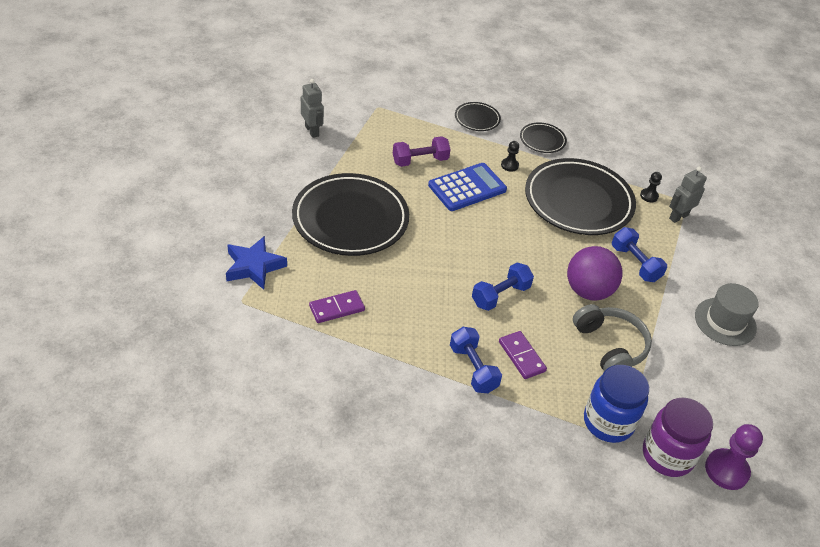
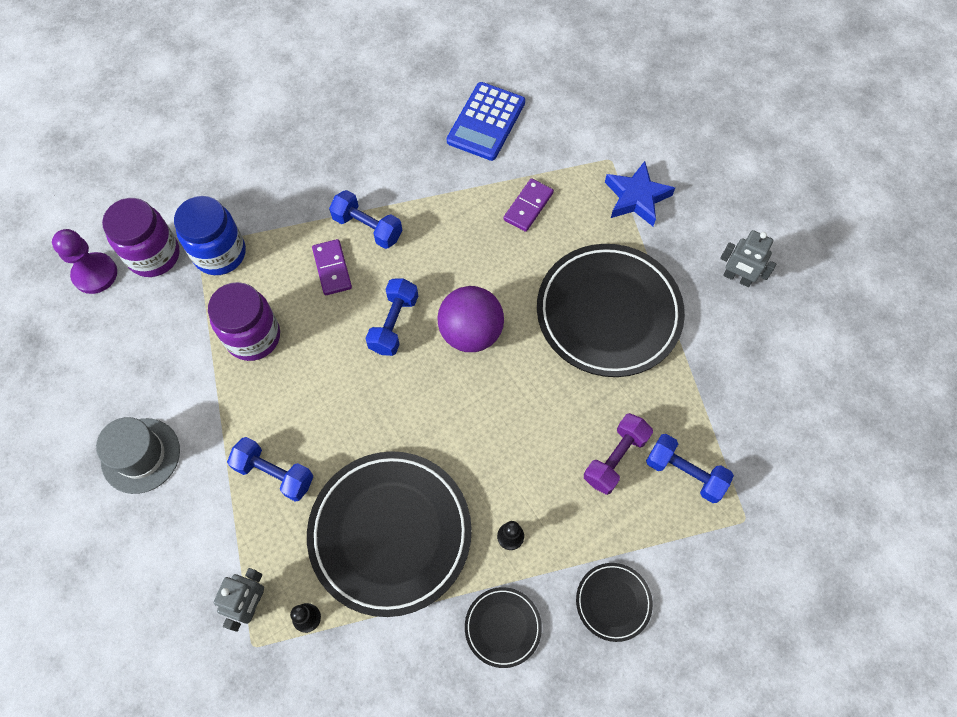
camera: 150 degrees right, 20 degrees up
grey robot [301,79,324,138] -> grey robot moved to [720,230,776,287]
blue calculator [428,163,507,211] -> blue calculator moved to [447,82,525,161]
purple domino [499,331,547,379] -> purple domino turned 45 degrees clockwise [312,239,352,295]
purple ball [567,246,623,301] -> purple ball moved to [437,286,504,352]
grey headphones [573,304,652,371] -> purple jar [208,282,280,361]
none -> blue dumbbell [646,434,734,503]

